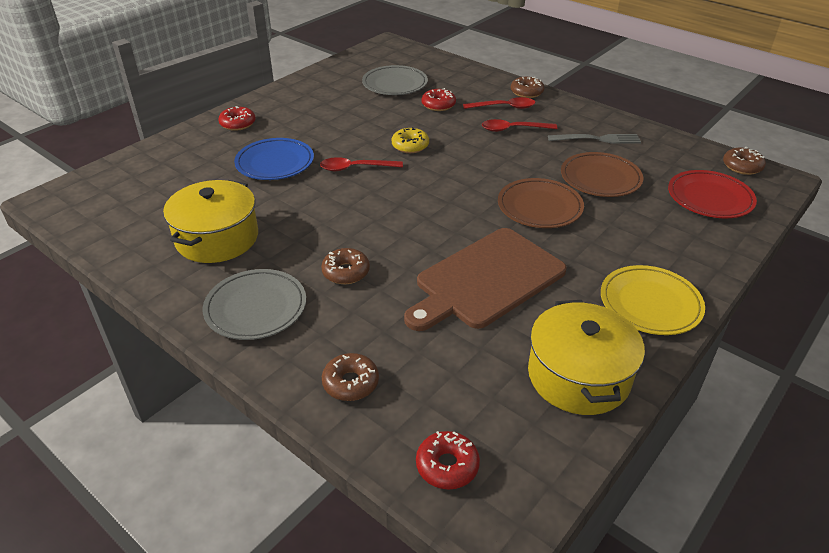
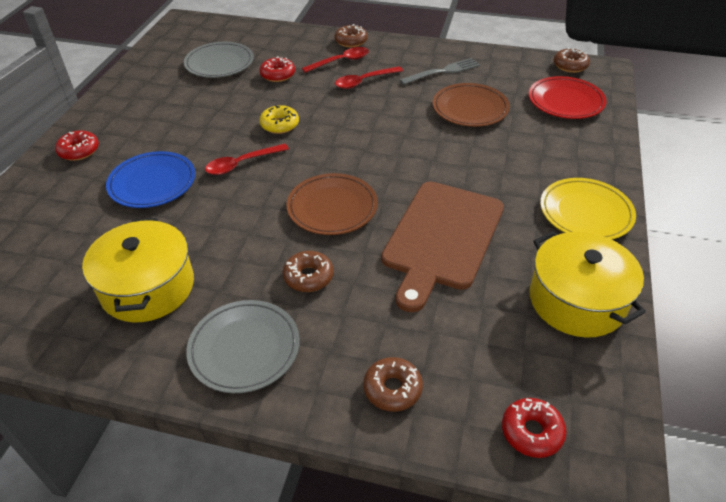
camera: 25 degrees left, 5 degrees up
brown plate [498,178,584,228] -> brown plate moved to [286,173,378,235]

